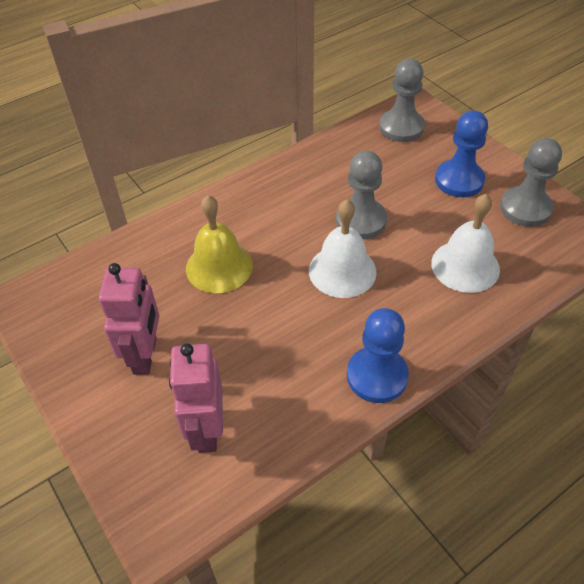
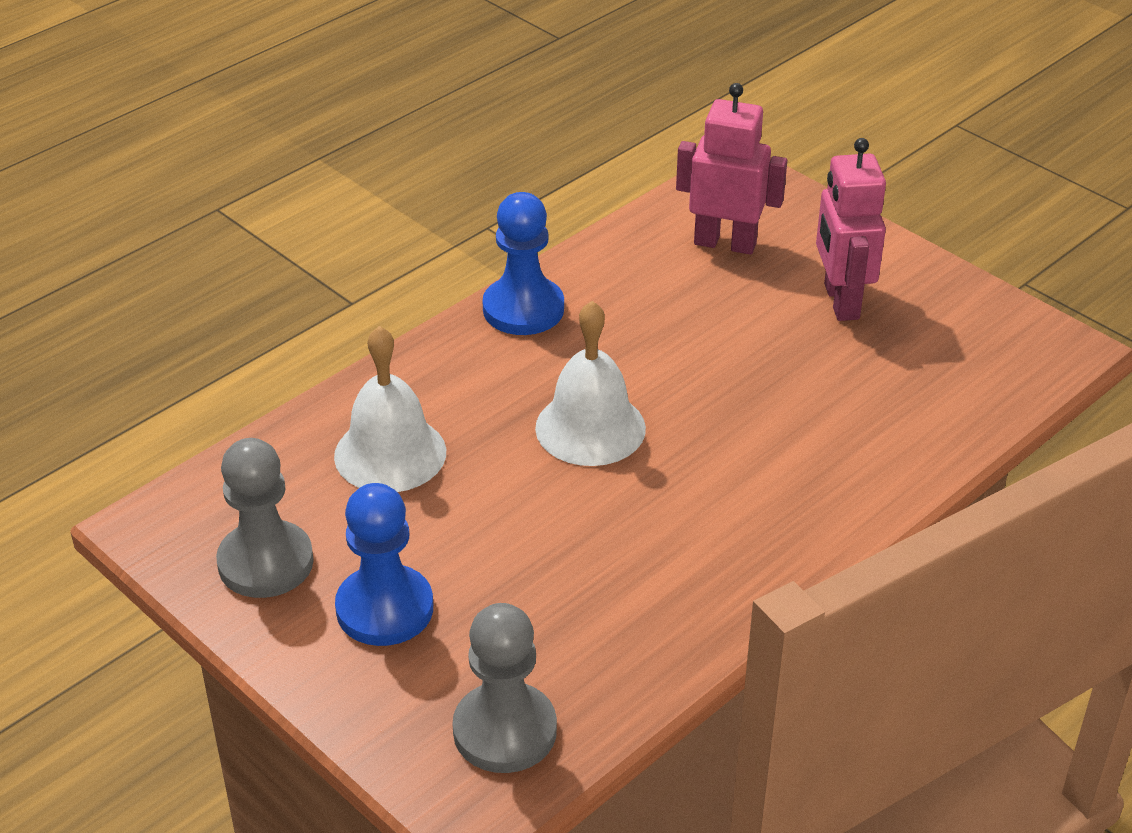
camera: 170 degrees right, 10 degrees down
pink robot [169,343,223,453] -> pink robot turned 60 degrees counterclockwise [676,83,787,255]
yellow bell [186,195,253,293] -> none
grey pawn [336,150,387,239] -> none

